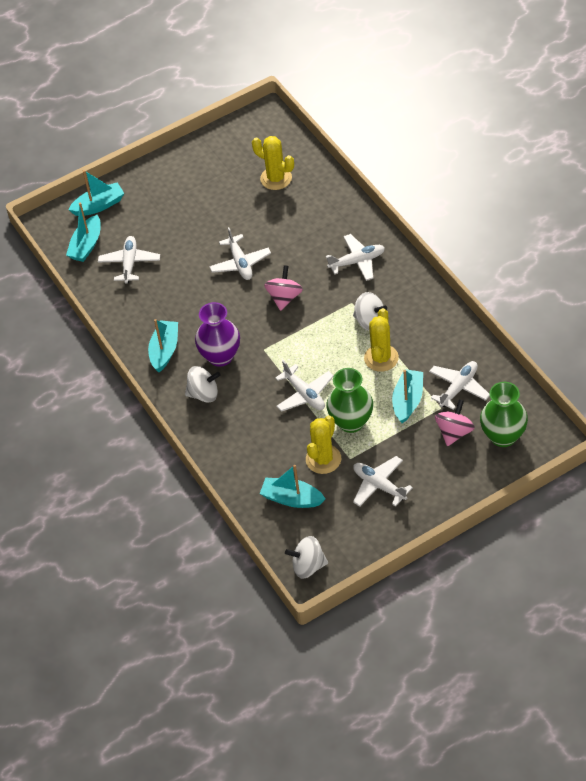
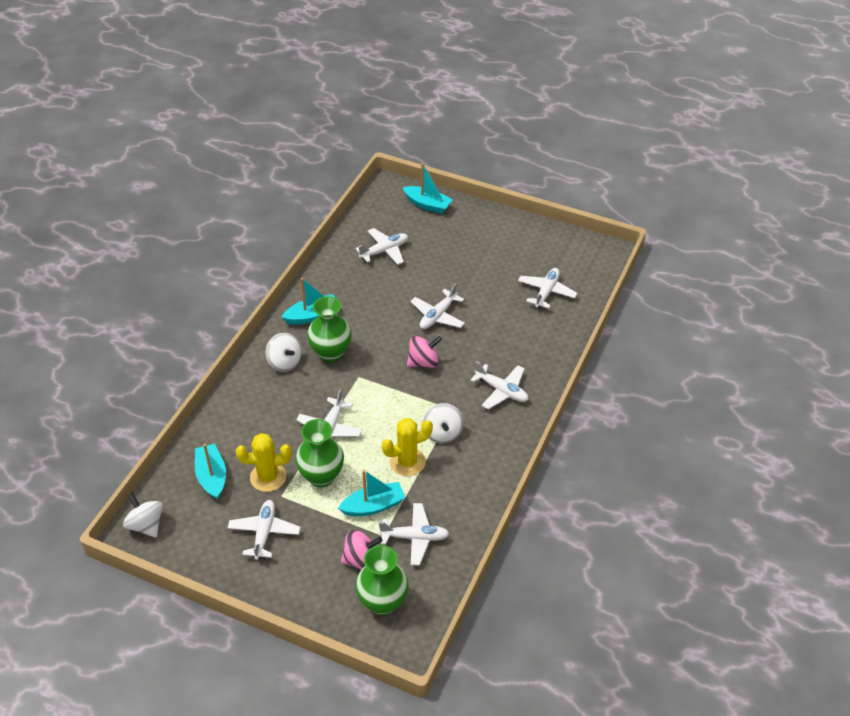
camera: 50 degrees right, 5 degrees down
turquoise boat [66,203,101,262] -> none
purple vase [195,302,240,367] -> green vase [307,296,352,362]
yellow cactus [252,136,294,190] -> white plane [518,268,577,308]

